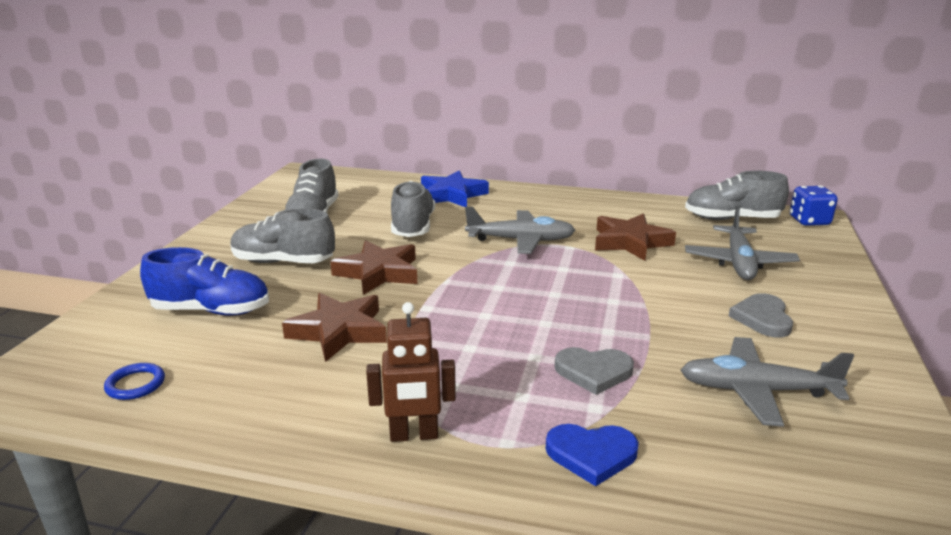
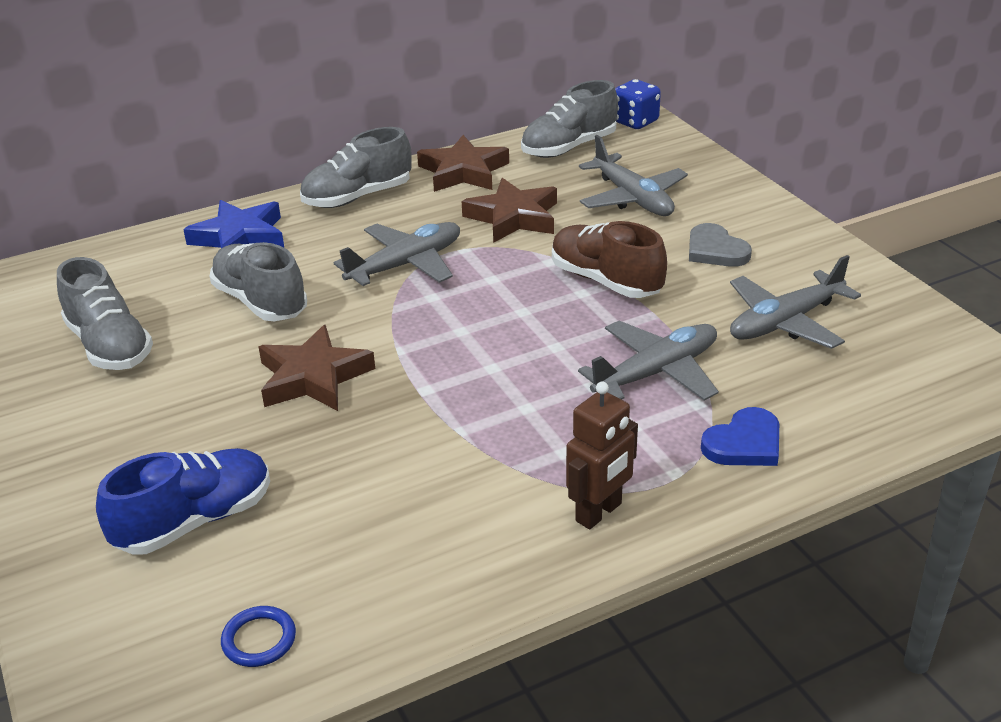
camera: 40 degrees left, 10 degrees up
grey shoe [230,208,335,263] -> grey shoe moved to [300,127,412,208]
brown star [282,293,387,362] -> brown star moved to [417,135,509,192]
grey heart [555,347,634,395] -> grey plane [578,321,719,401]
none -> brown shoe [552,221,667,298]

